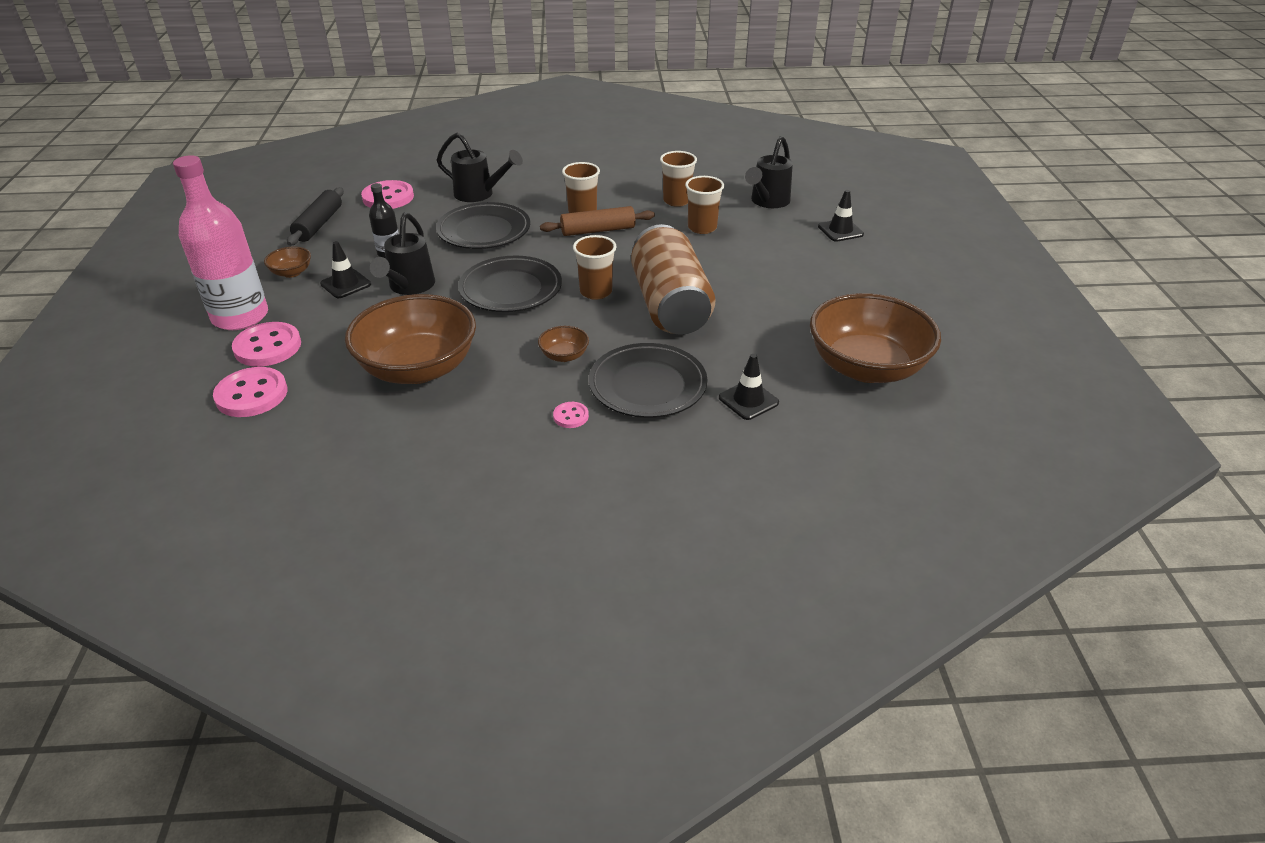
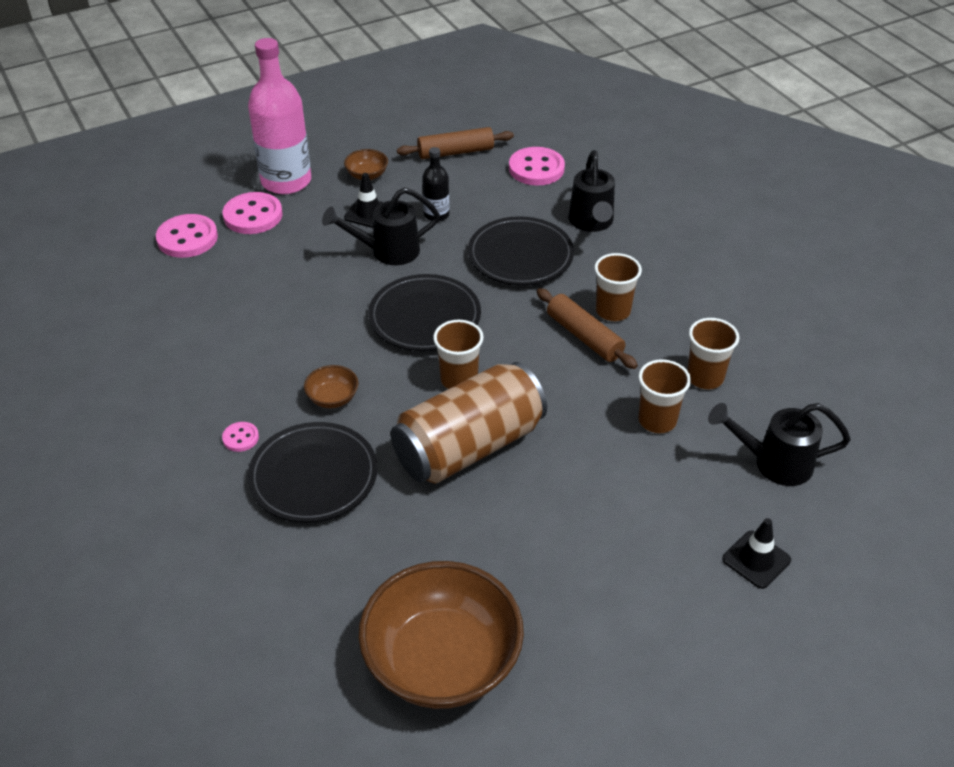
camera: 65 degrees right, 5 degrees up
black rolling pin [287,187,344,246] -> brown rolling pin [397,127,514,159]
brown bowl [345,294,476,384] -> none
black traffic cone [719,354,779,420] -> none

